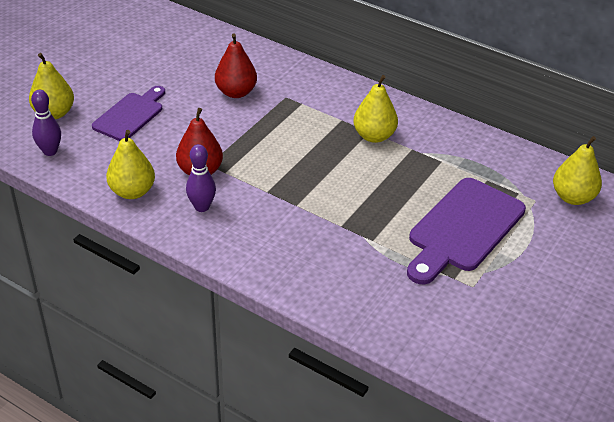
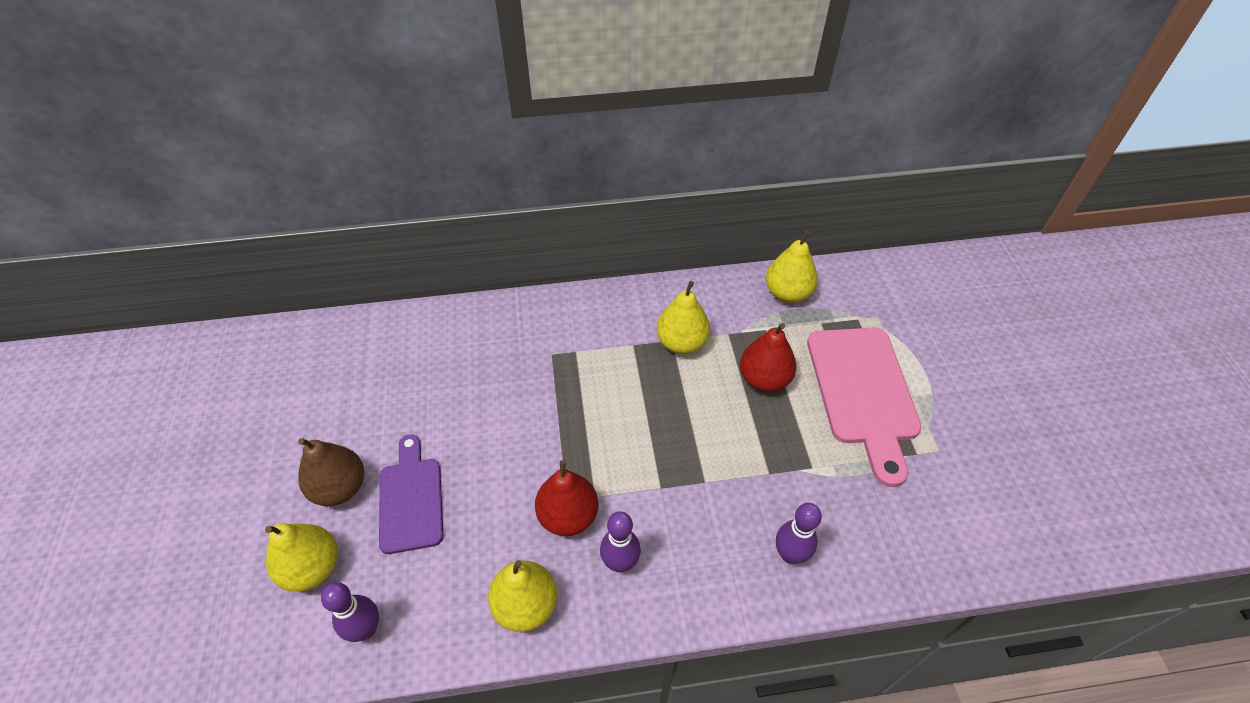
camera: 40 degrees left, 10 degrees up
red pear [215,34,257,98] -> red pear moved to [740,323,796,392]
purple cutting board [407,178,526,284] -> pink cutting board [807,328,921,487]
yellow pear [553,136,602,205] -> yellow pear moved to [766,230,818,303]
none -> brown pear [298,438,364,506]
none -> purple bowling pin [776,503,822,564]

